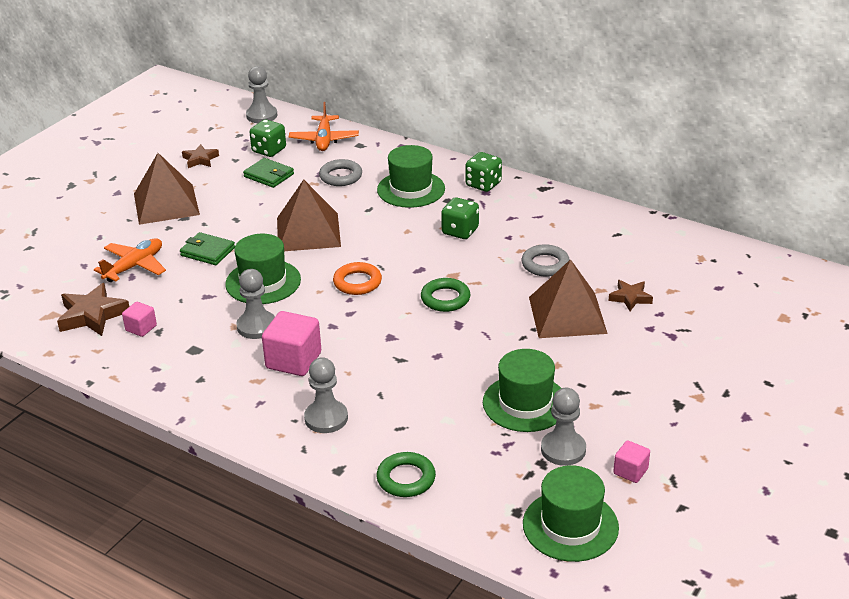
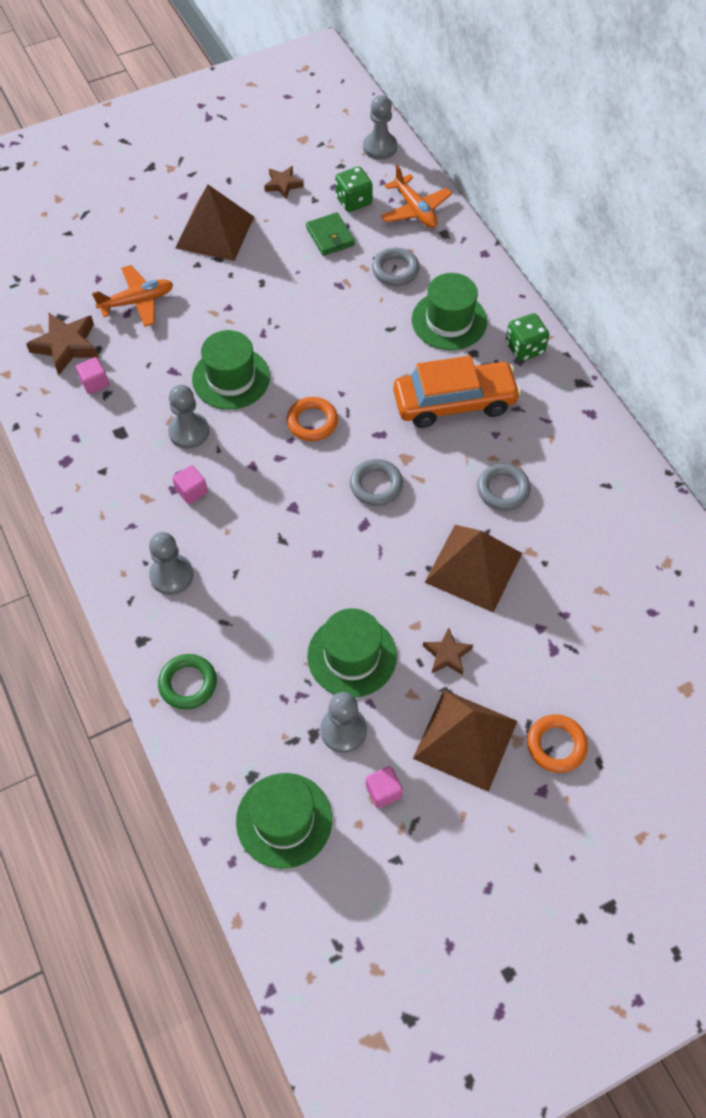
camera: 30 degrees right, 25 degrees up
green wallet [180,232,235,265] -> none
pink cube [262,311,321,376] -> pink cube [172,465,208,504], size x0.55
brown pyramid [277,179,341,251] -> brown pyramid moved to [413,690,517,792]
orange plane [289,102,359,151] -> orange plane turned 60 degrees counterclockwise [381,165,452,228]
green ring [421,278,470,312] -> grey ring [350,459,403,506]
green dice [441,197,479,239] -> orange car [393,356,521,428]
brown star [609,280,653,311] -> brown star moved to [423,627,473,675]
none -> orange ring [527,714,588,773]

